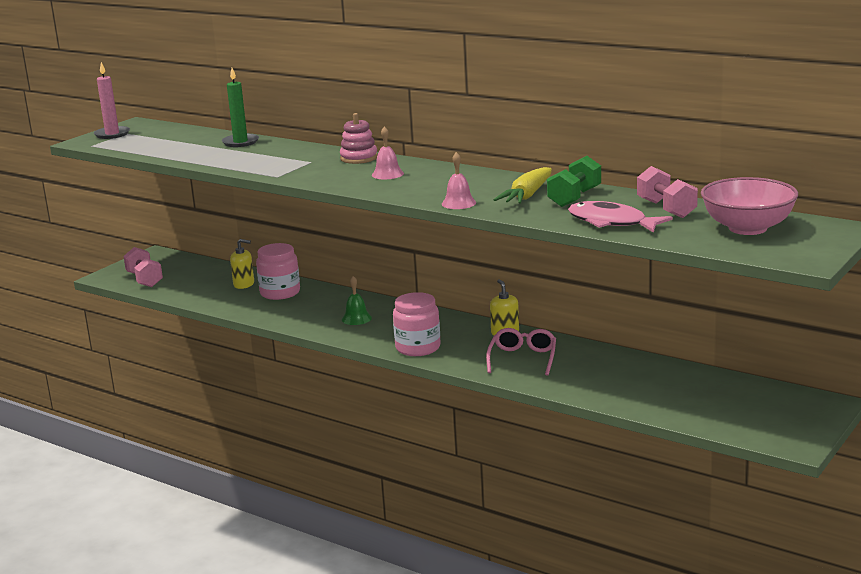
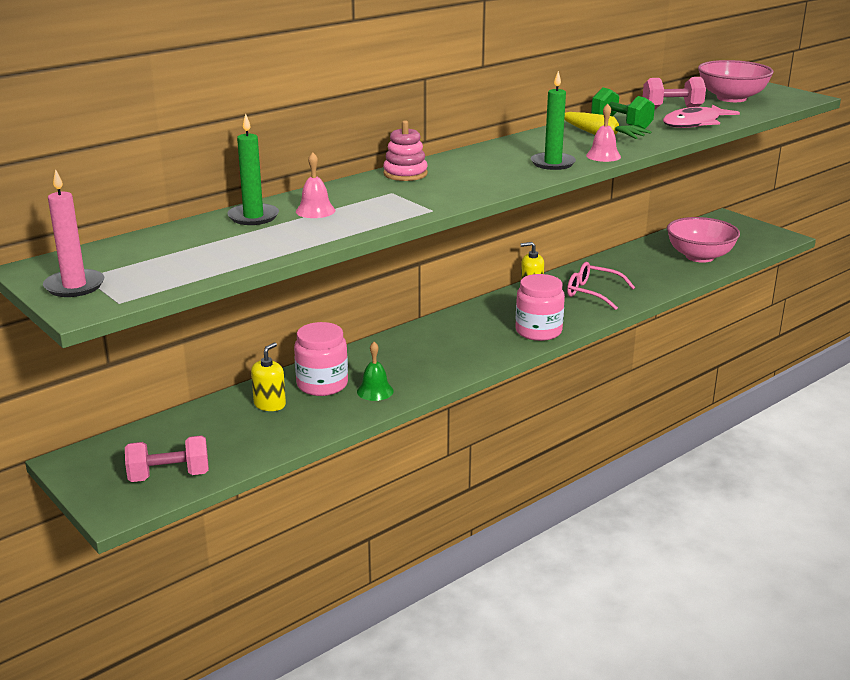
camera: 75 degrees left, 5 degrees up
green bell [342,276,372,325] -> green bell moved to [357,342,394,401]
pink bell [372,126,404,179] -> pink bell moved to [296,152,335,218]
none -> green candle [531,71,576,170]
none -> pink bowl [667,217,740,263]

